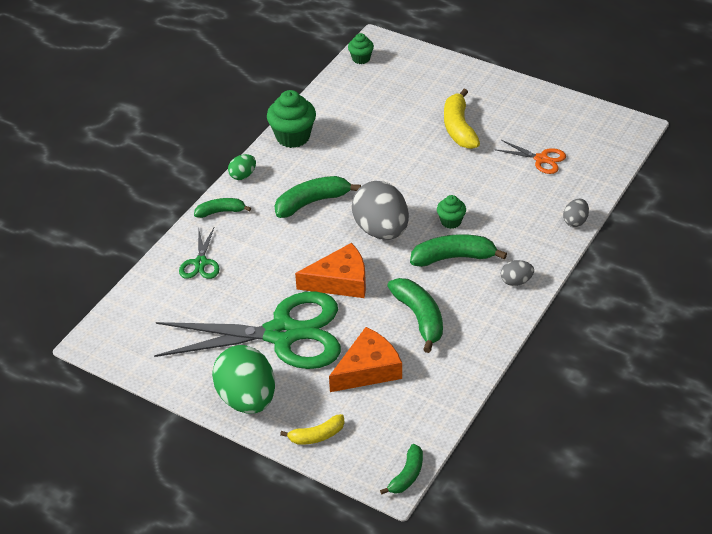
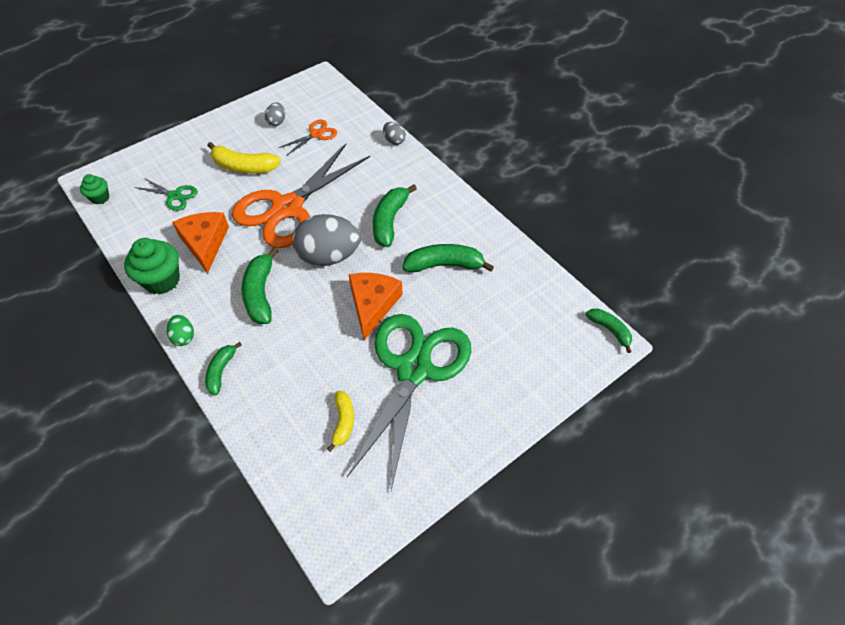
camera: 70 degrees left, 10 degrees up
green scissors [179,226,220,279] -> green scissors moved to [135,177,198,211]
green egg [212,345,275,414] -> none
yellow banana [280,414,344,445] -> yellow banana moved to [327,391,354,452]
orange cheese [329,327,402,392] -> orange cheese moved to [172,212,229,273]
green cupcake [437,195,466,229] -> none
grey egg [501,260,534,286] -> grey egg moved to [265,103,285,126]
none -> orange scissors [232,144,370,248]

